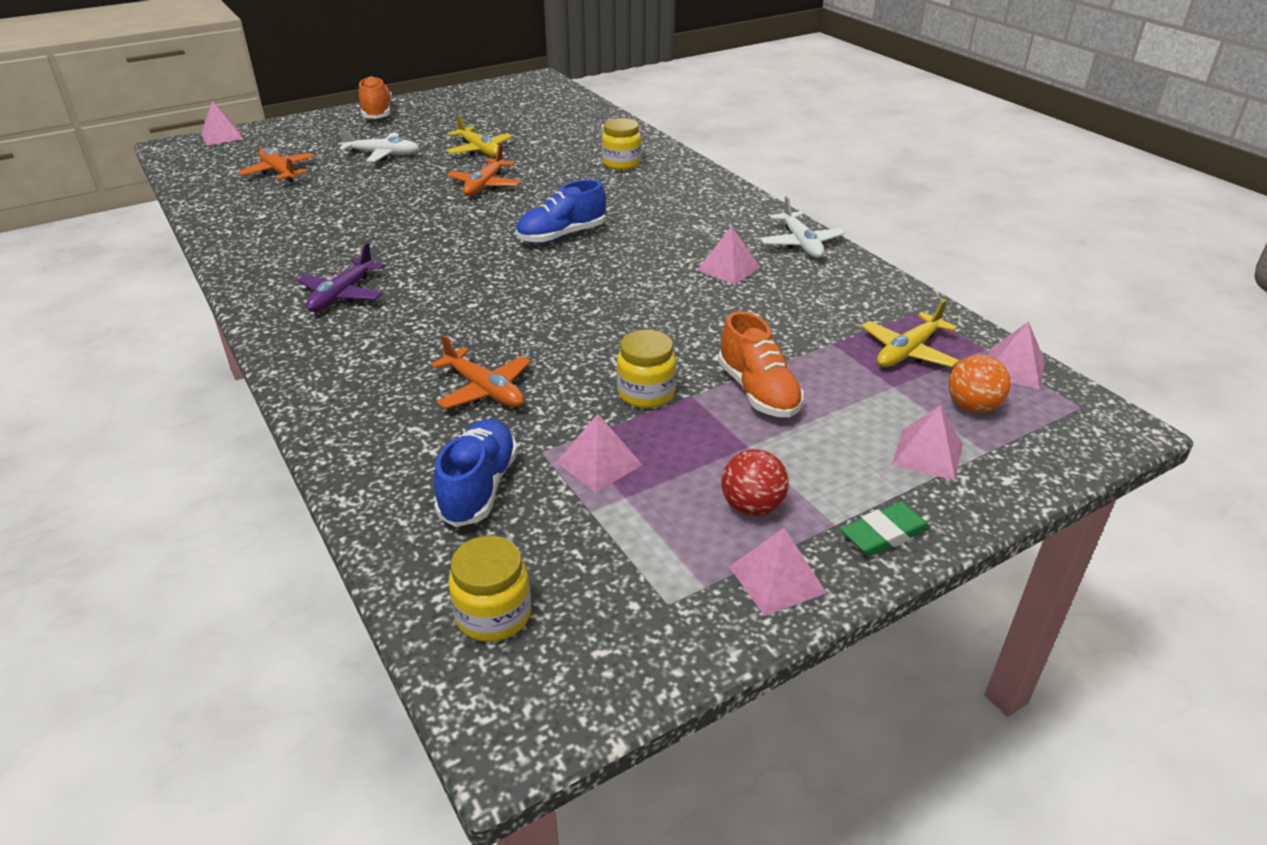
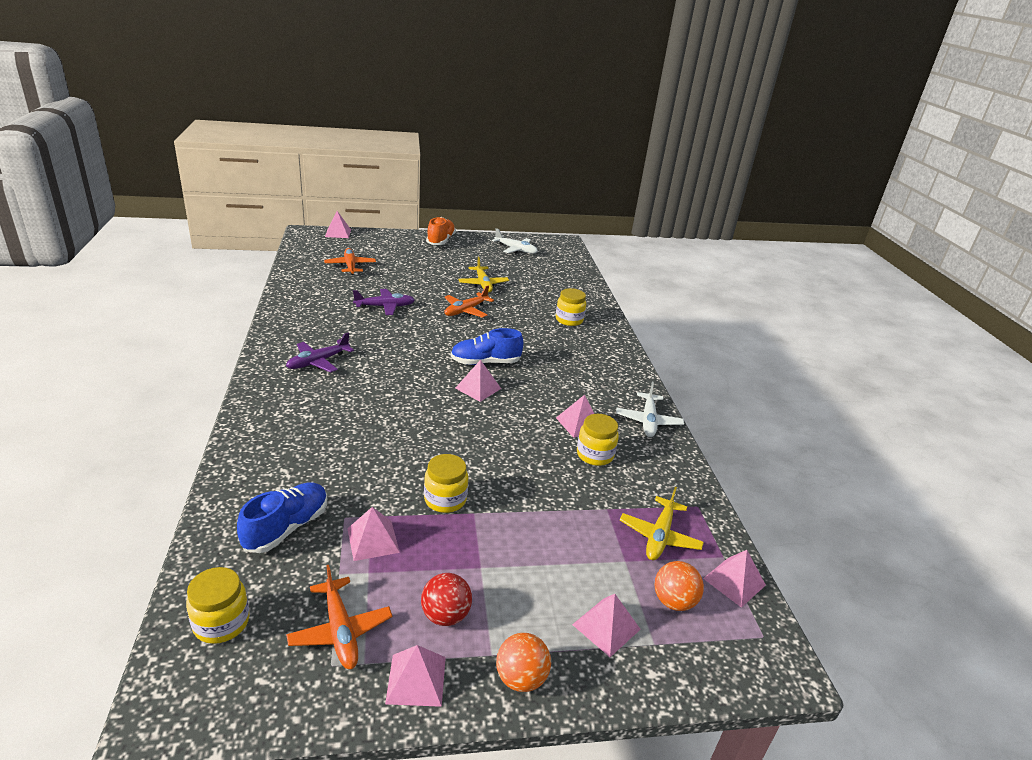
camera: 20 degrees right, 5 degrees down
white plane [339,128,419,162] -> white plane moved to [492,228,538,254]
orange plane [430,335,531,409] -> orange plane moved to [286,565,392,669]
orange shoe [718,311,804,418] -> none
green eraser [841,502,931,556] -> orange ball [496,633,551,692]
yellow plane [861,299,959,367] -> yellow plane turned 45 degrees counterclockwise [620,487,704,560]
none -> purple plane [353,289,415,315]
none -> pink pyramid [455,360,501,402]
none -> yellow jar [577,414,619,466]

